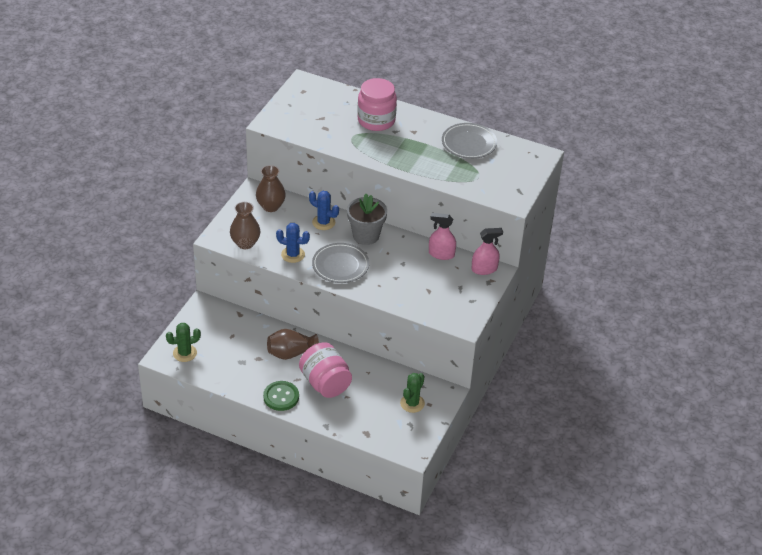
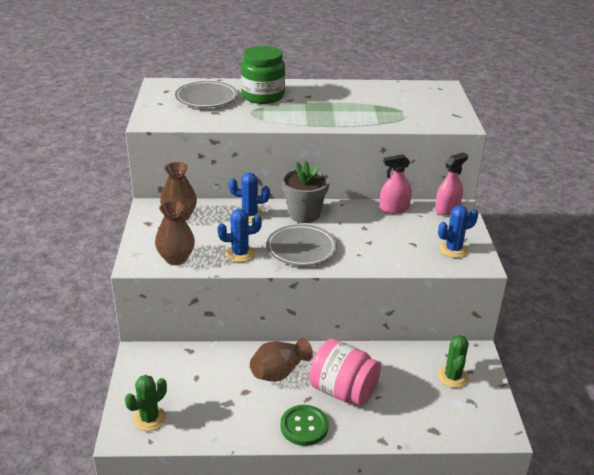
camera: 25 degrees left, 10 degrees down
pink jar [357,78,397,131] -> green jar [241,46,285,104]
grey plate [442,123,497,159] -> grey plate moved to [175,81,238,108]
none -> blue cactus [438,206,478,258]

